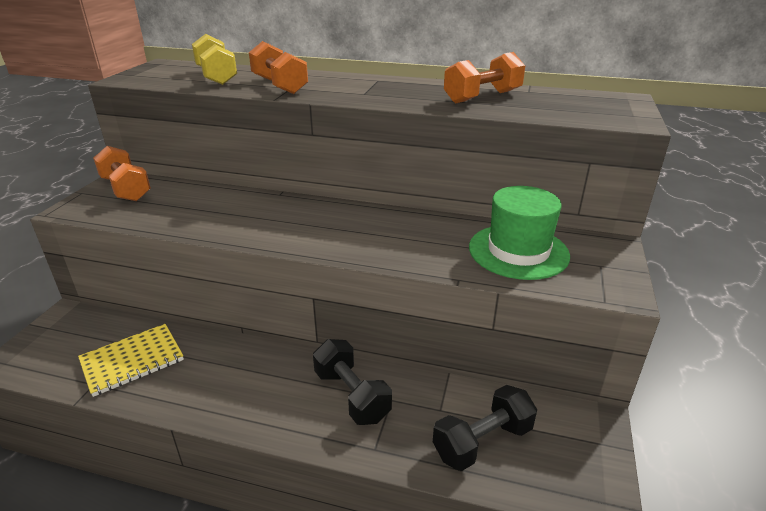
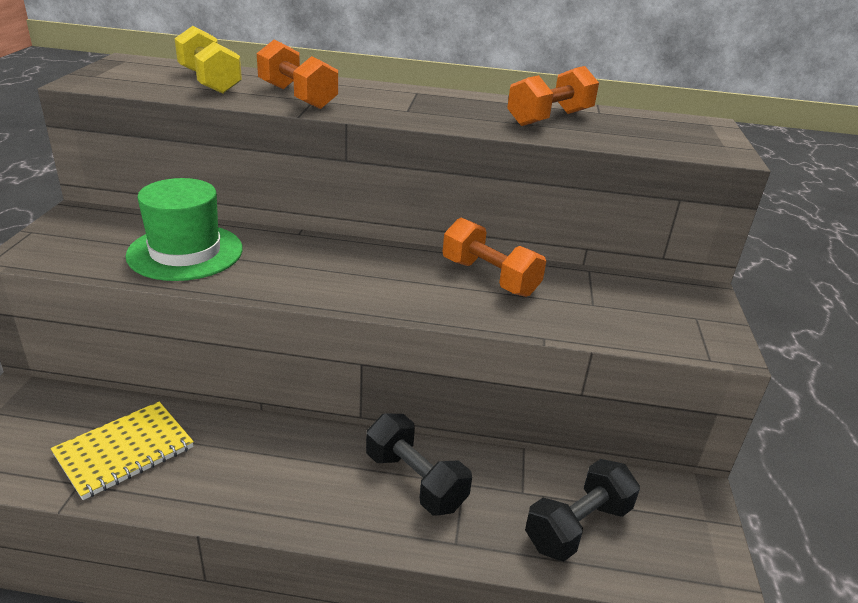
camera: 10 degrees left, 0 degrees up
orange dumbbell [93,146,151,201] -> orange dumbbell moved to [443,218,546,297]
green hat [469,186,570,280] -> green hat moved to [126,178,243,281]

